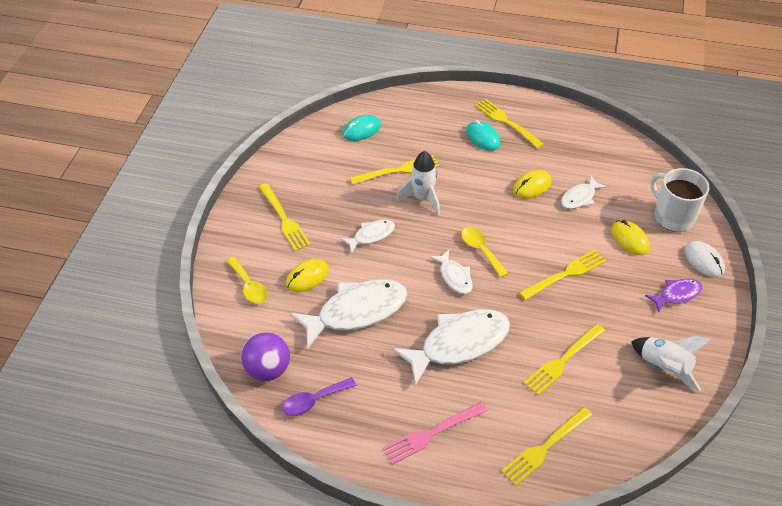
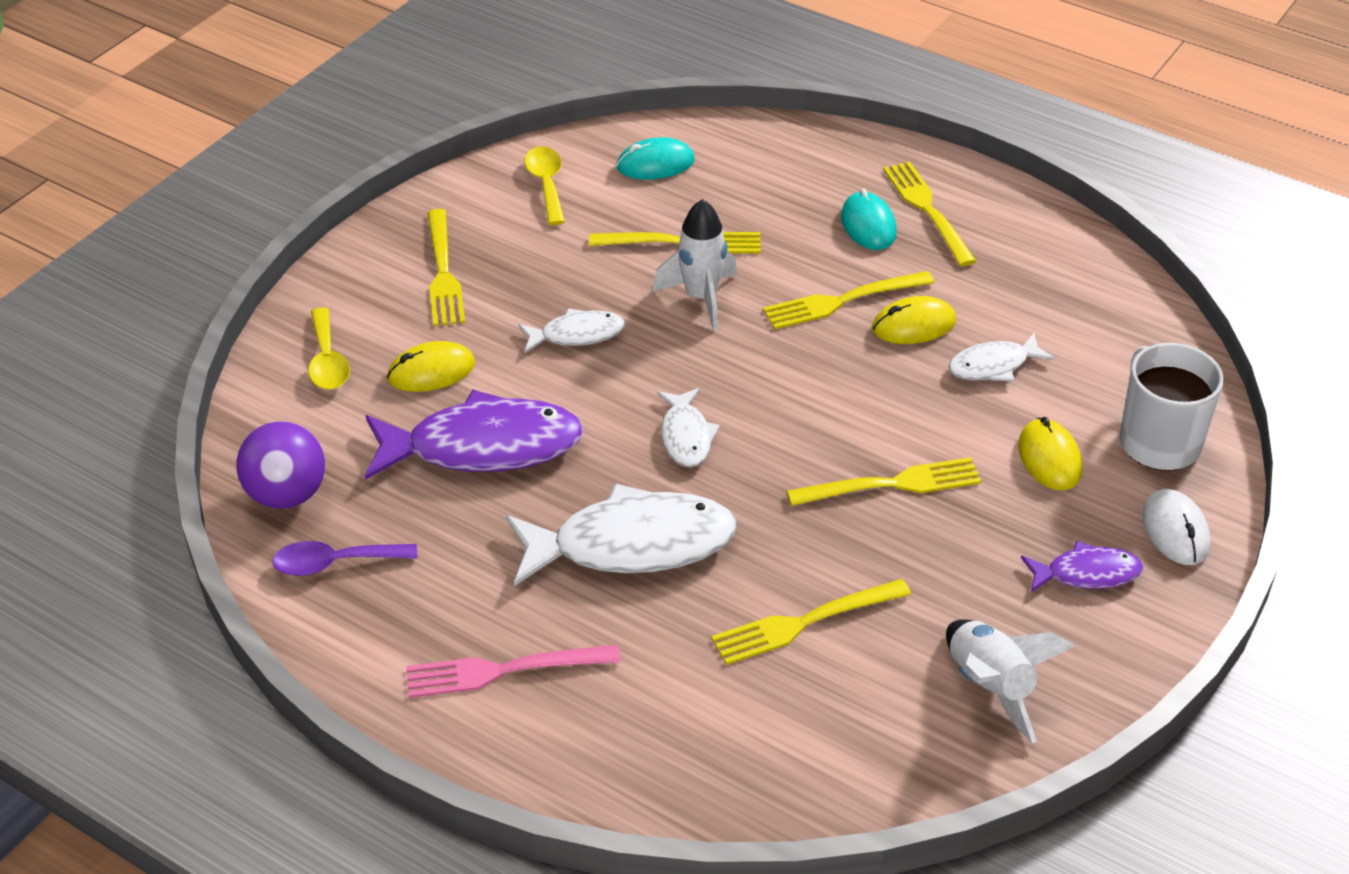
camera: 20 degrees right, 5 degrees down
white fish [290,279,408,349] -> purple fish [365,390,584,480]
yellow spoon [461,227,508,278] -> yellow spoon moved to [525,146,565,225]
yellow fork [501,407,593,486] -> yellow fork moved to [763,271,935,329]

